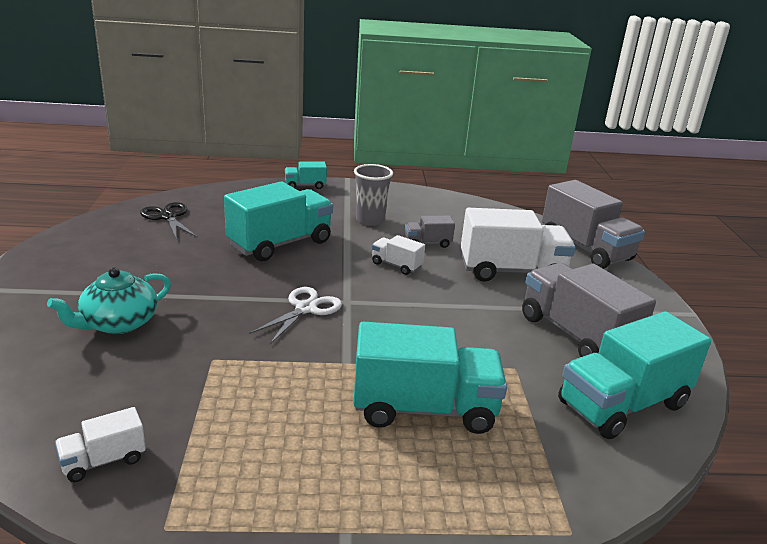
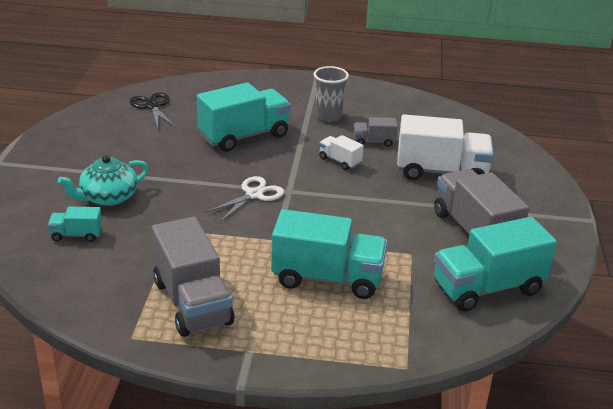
camera: 10 degrees right, 5 degrees up
white truck [55,407,146,482] -> none
turquoise truck [285,162,327,189] -> turquoise truck moved to [48,207,102,242]
grey truck [542,180,645,269] -> grey truck moved to [151,217,234,337]

